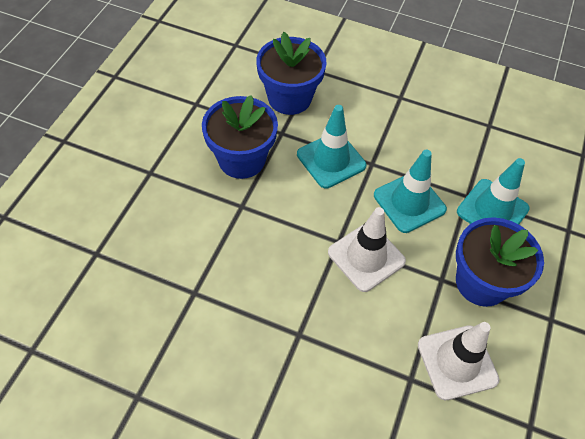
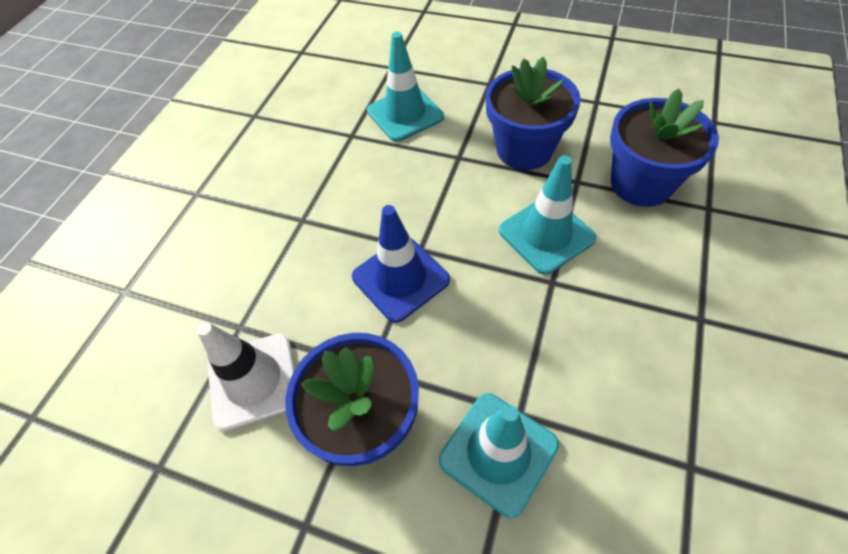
camera: 95 degrees right, 0 degrees up
white traffic cone [328,207,406,292] -> blue traffic cone [352,205,450,323]
turquoise traffic cone [374,149,447,233] -> turquoise traffic cone moved to [367,32,444,142]

